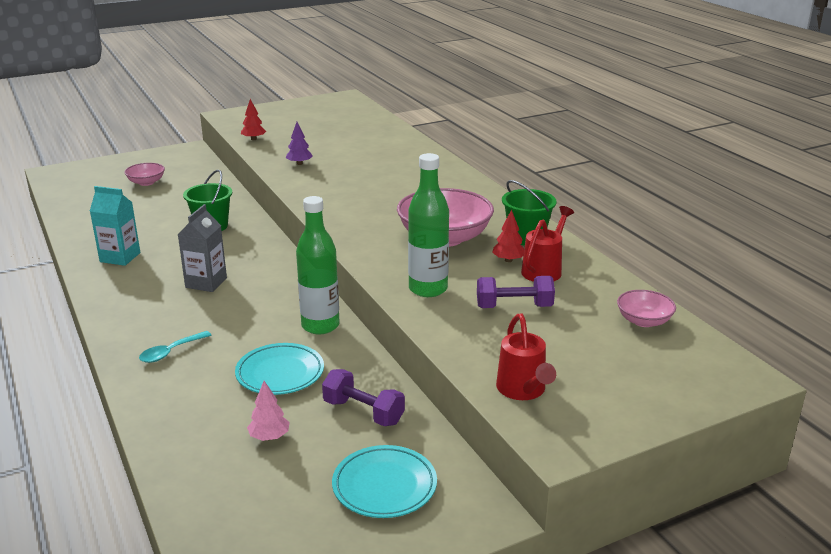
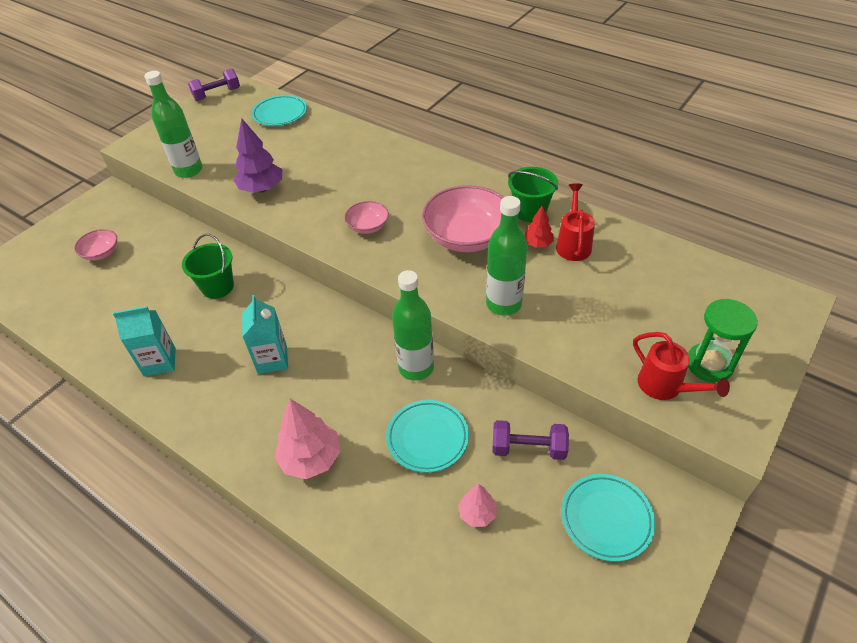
camera: 25 degrees left, 20 degrees up
turquoise spoon [139,331,211,363] -> pink tree [274,399,341,479]
grey carton [178,204,227,292] -> turquoise carton [242,295,288,374]
red tree [241,99,266,140] -> green bottle [144,71,203,178]
purple tree [286,122,313,165] -> purple tree [234,118,282,193], size x1.79
purple dumbbell [477,276,555,308] -> purple dumbbell moved to [188,68,240,101]
pink bowl [617,290,676,327] -> pink bowl moved to [344,201,389,234]
none -> turquoise plate [251,95,307,126]
none -> green hourglass [688,299,758,382]

